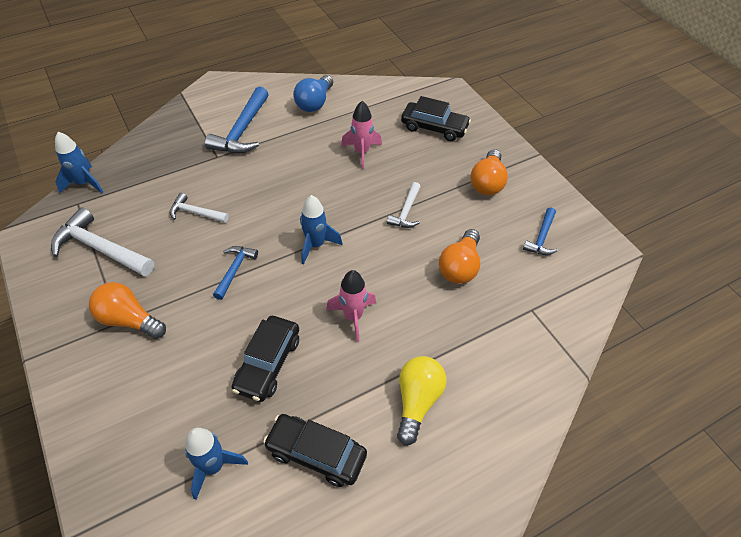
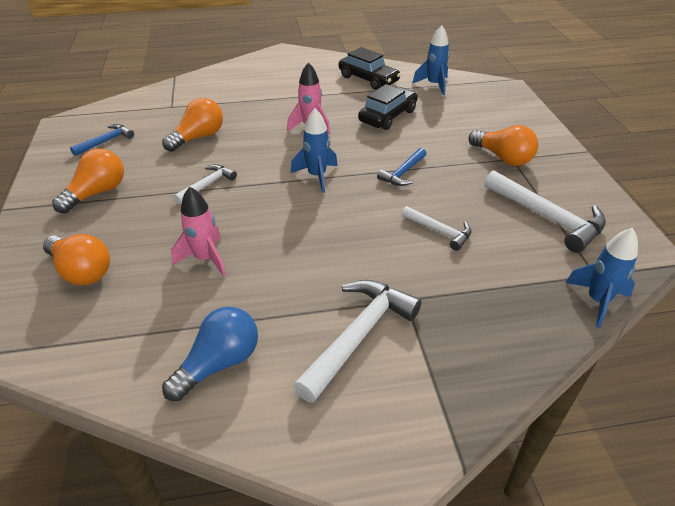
camera: 160 degrees left, 10 degrees down
blue hammer [205,87,269,153] -> white hammer [293,280,422,403]
yellow light bulb [397,356,447,445] -> none
black car [401,96,471,141] -> orange light bulb [43,234,110,285]

